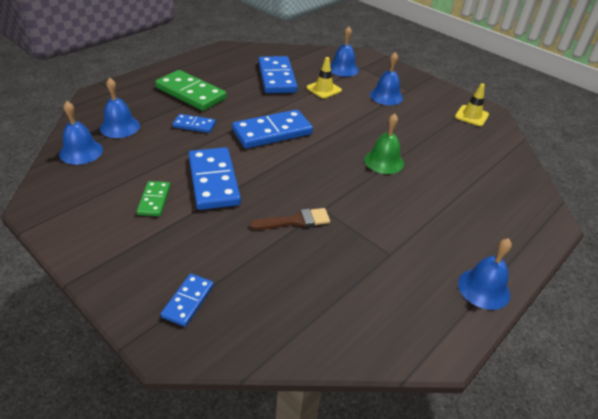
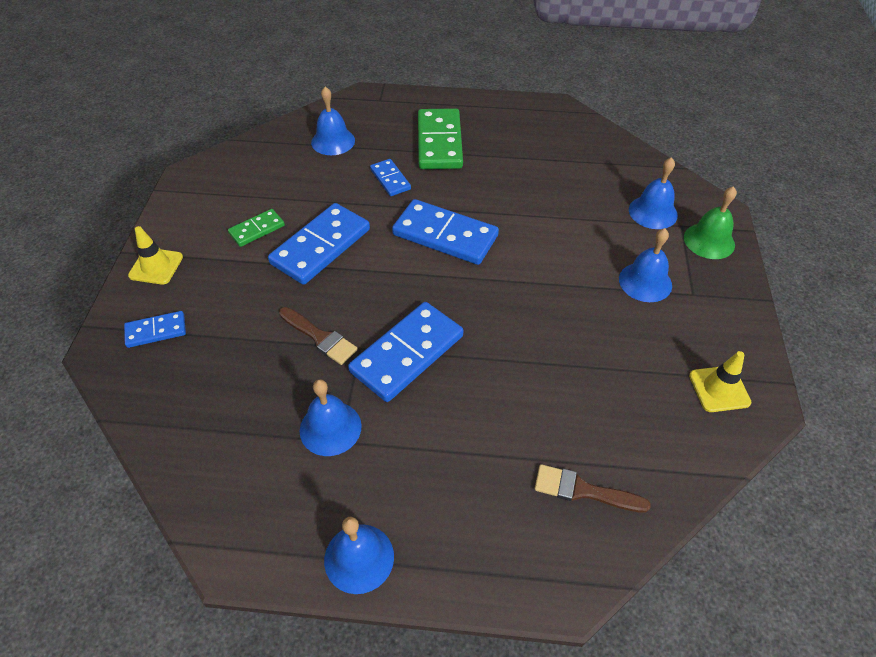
camera: 55 degrees right, 10 degrees up
blue bell [59,101,103,165] -> blue bell moved to [300,379,362,456]
blue domino [258,56,298,93] -> blue domino moved to [348,302,463,402]
yellow traffic cone [306,57,342,99] -> yellow traffic cone moved to [128,226,183,285]
green bell [364,114,404,174] -> green bell moved to [684,186,737,259]
none -> brown brush [534,464,651,513]

